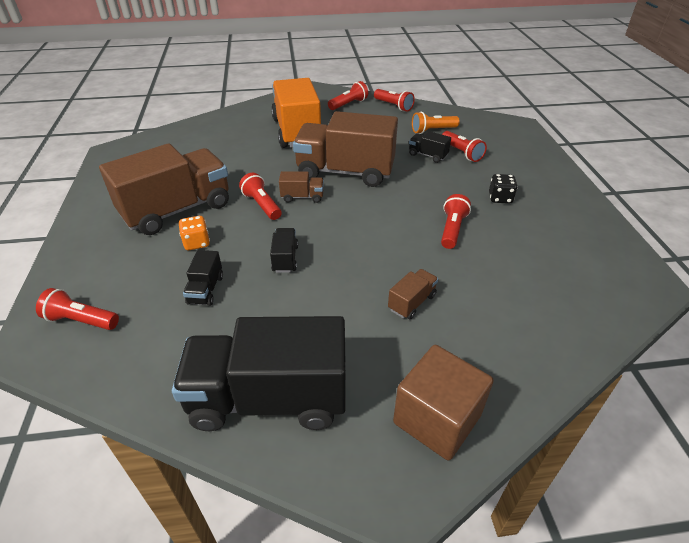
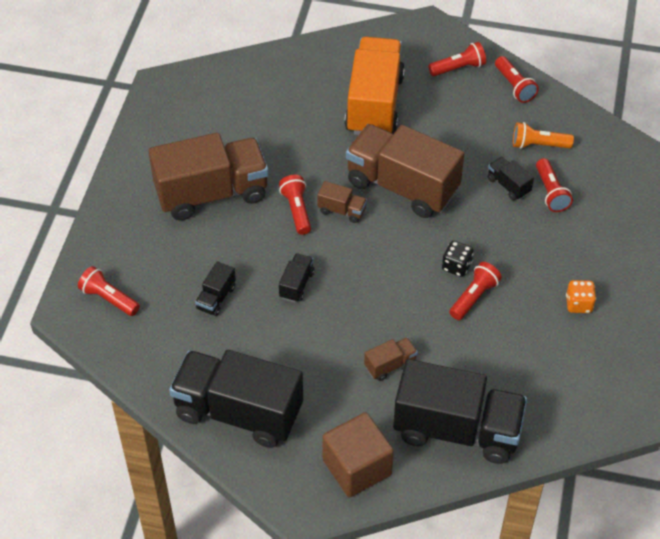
camera: 20 degrees right, 10 degrees up
orange dice [179,216,210,250] -> orange dice moved to [566,280,596,313]
black dice [489,174,518,204] -> black dice moved to [442,241,474,277]
none -> black truck [393,359,527,464]

